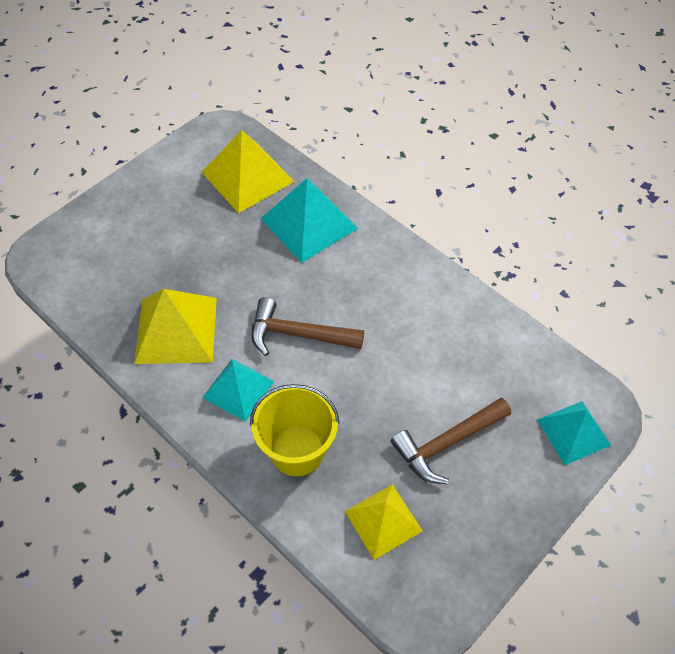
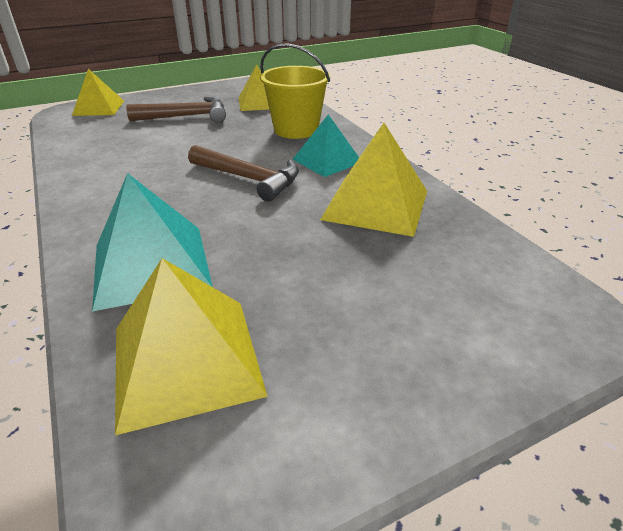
camera: 160 degrees left, 20 degrees down
turquoise pyramid [537,401,611,465] -> yellow pyramid [72,69,124,116]

